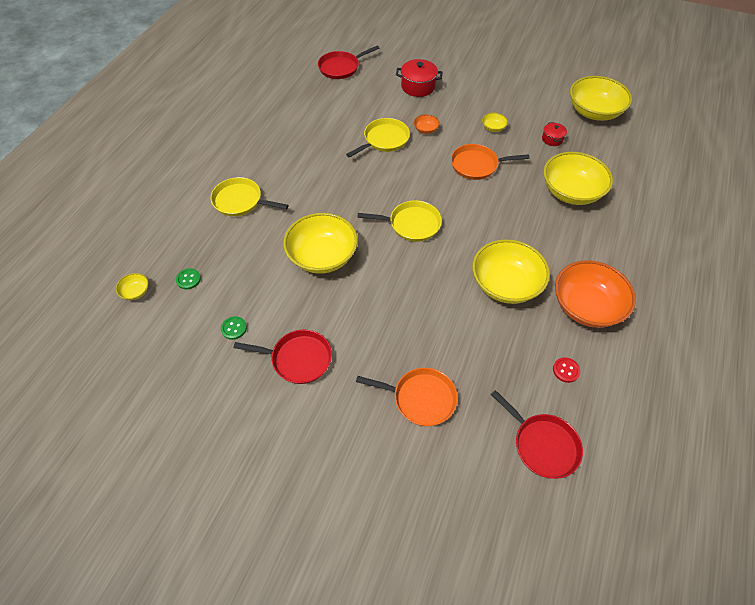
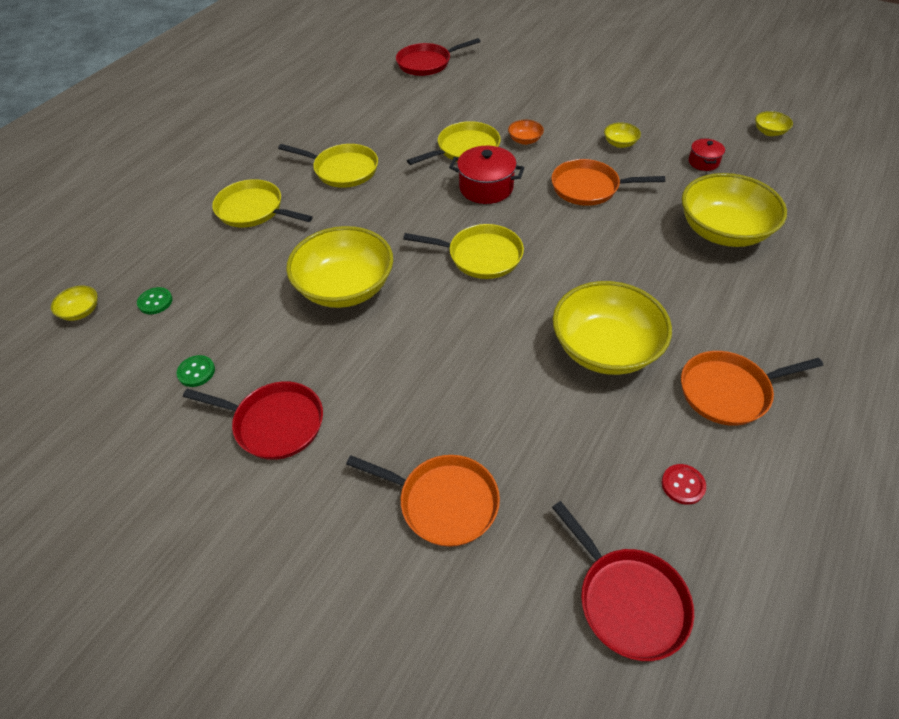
camera: 10 degrees right, 5 degrees down
red pot [396,59,442,97] -> red pot moved to [449,146,524,204]
orange bowl [555,260,636,328] -> orange pan [681,351,823,426]
yellow bowl [570,76,632,121] -> yellow bowl [755,111,793,136], size x0.42
none -> yellow pan [278,144,378,188]

